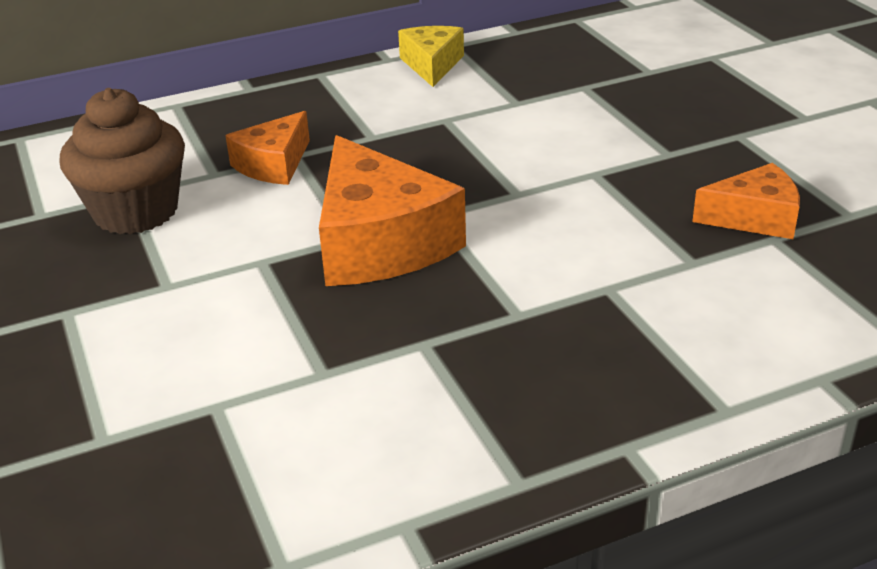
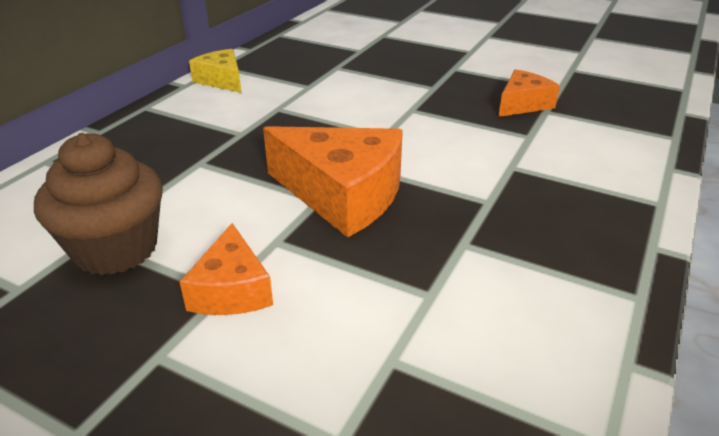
camera: 40 degrees left, 0 degrees up
orange cheese [225,111,310,185] -> orange cheese moved to [180,223,273,315]

